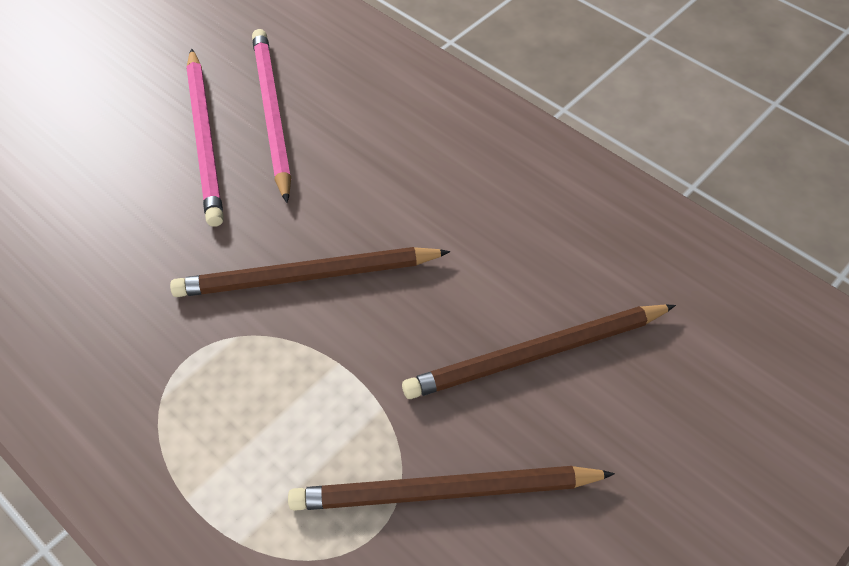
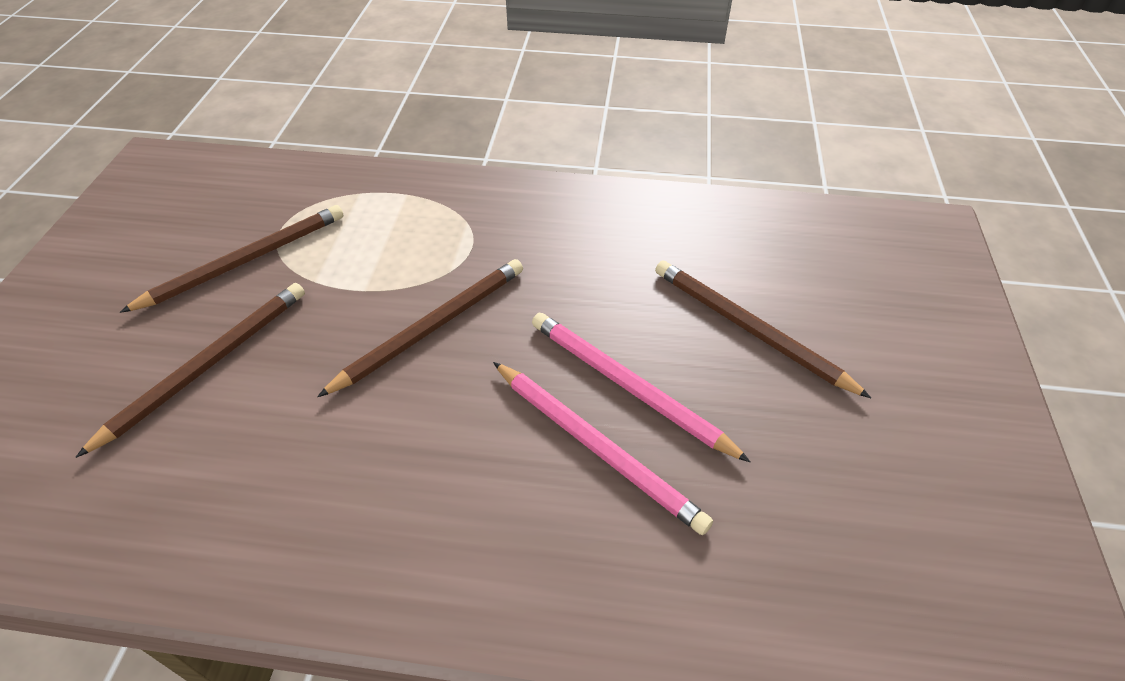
camera: 145 degrees right, 5 degrees down
none -> brown pencil [655,260,871,398]

